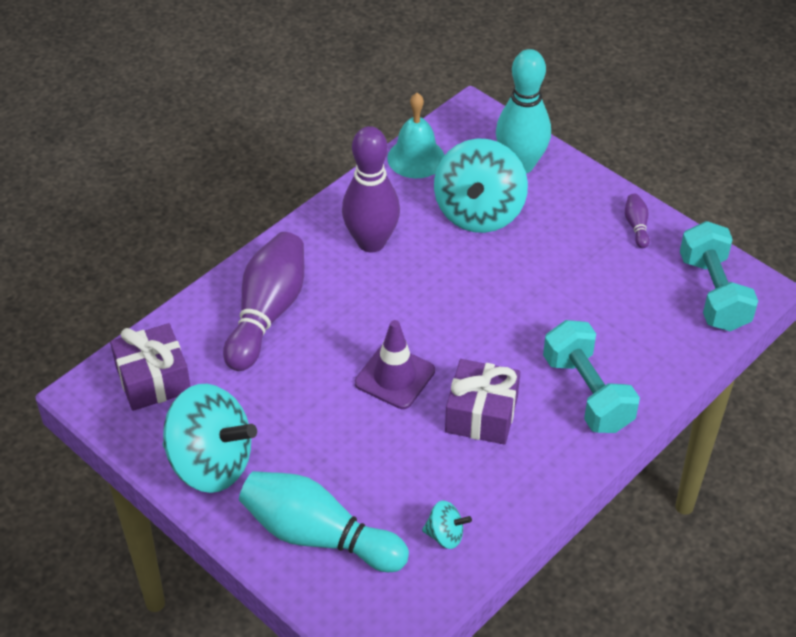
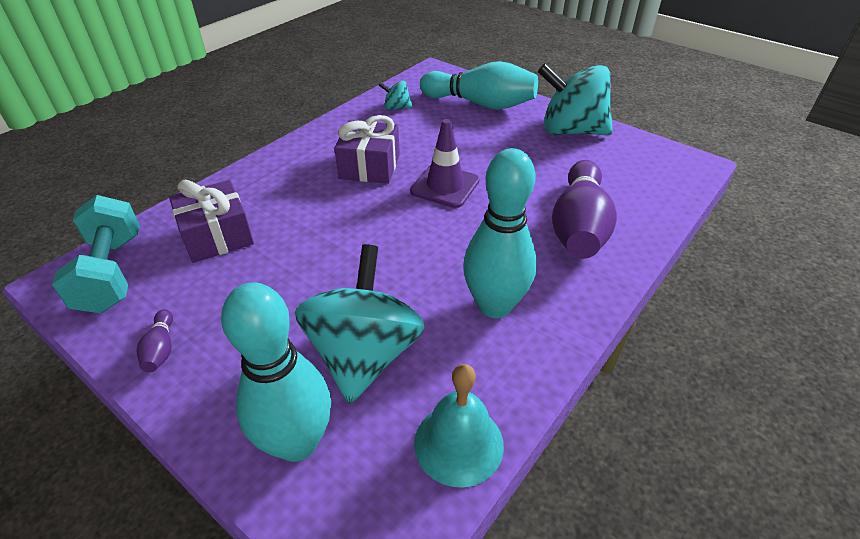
camera: 175 degrees right, 5 degrees down
purple gift [110,323,191,411] -> purple gift moved to [169,180,254,263]
purple bowling pin [342,126,400,252] -> turquoise bowling pin [463,148,537,318]
turquoise dumbbell [543,320,640,433] -> none

